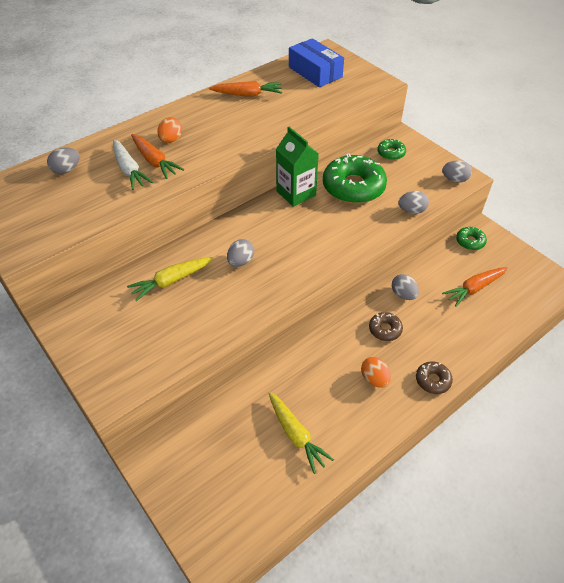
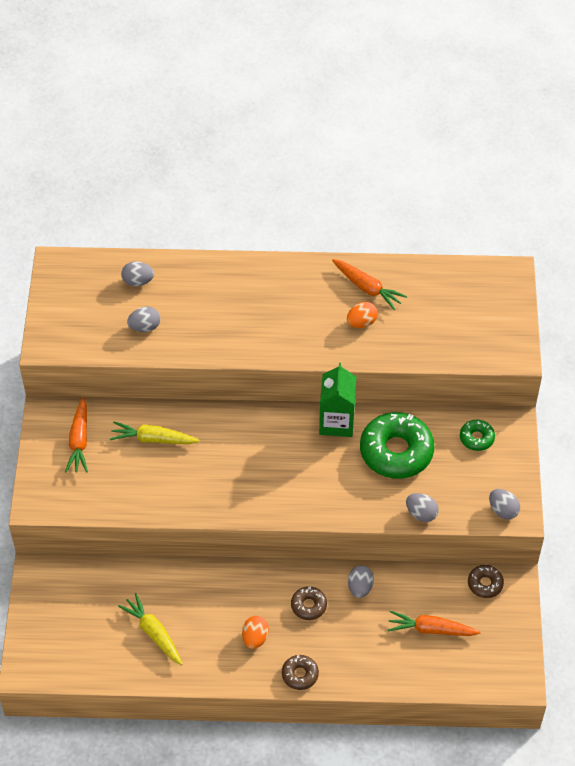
camera: 40 degrees right, 5 degrees up
white carrot [113,139,153,190] -> none
orange carrot [131,134,184,179] -> orange carrot moved to [65,397,88,473]
orange egg [157,117,182,143] -> orange egg moved to [347,302,378,328]
grey egg [227,239,254,267] -> grey egg moved to [127,306,161,332]
yellow carrot [269,392,334,474] -> yellow carrot turned 135 degrees clockwise [118,593,182,665]
blue box [289,38,344,87] -> none
green donut [456,227,487,250] -> brown donut [468,565,504,598]

